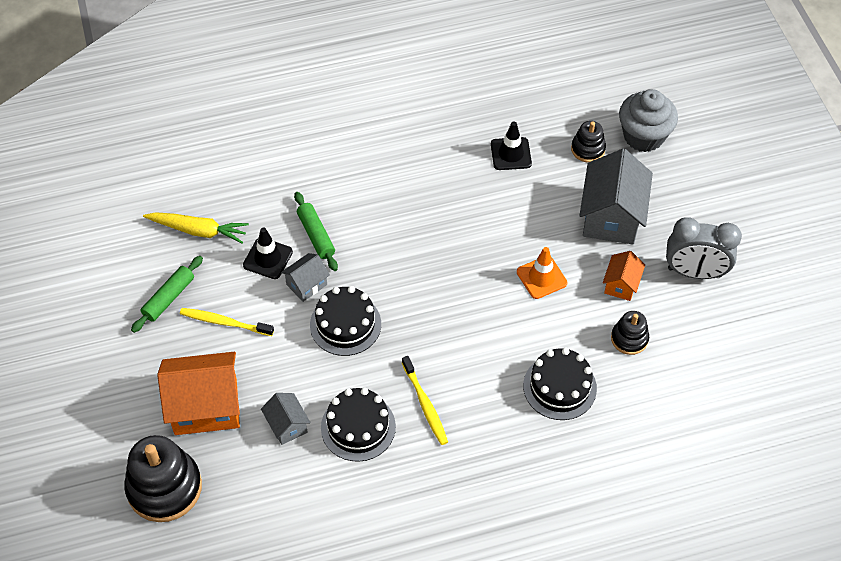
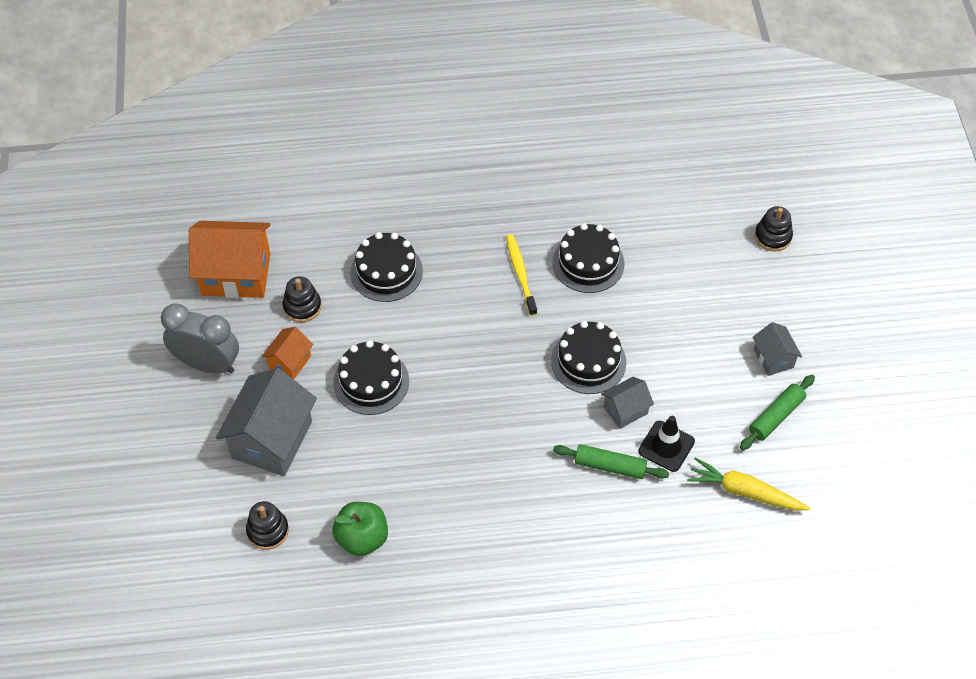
camera: 170 degrees left, 0 degrees up
black stacking toy [124,435,202,522] -> black stacking toy [755,206,793,251], size x0.53
orange house [157,352,240,435] -> orange house moved to [189,221,270,298]
yellow toothbrush [180,308,274,336] -> none
grey house [261,393,311,445] -> grey house moved to [753,322,802,376]
green rolling pin [294,192,338,271] -> green rolling pin turned 60 degrees counterclockwise [553,444,669,479]
black traffic cone [491,121,532,170] -> green apple [333,502,388,556]
orange traffic cone [517,247,567,299] -> black cake [333,340,409,415]
grey cupcake [619,89,678,152] -> none

